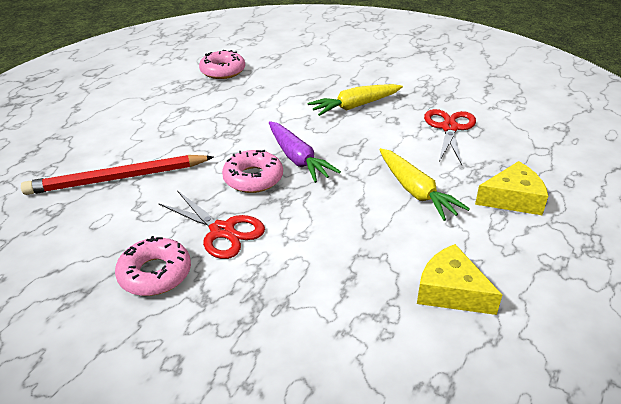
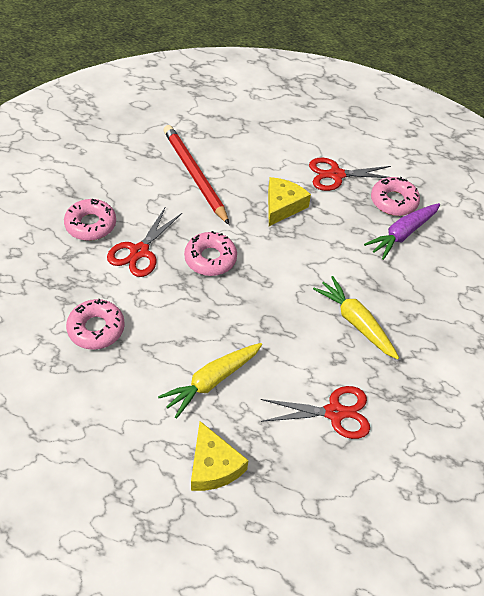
camera: 75 degrees right, 15 degrees up
purple carrot [269,121,341,183] -> purple carrot moved to [364,203,440,260]
yellow cheese [417,244,502,315] -> yellow cheese moved to [268,177,311,226]
none -> pink donut [66,299,125,350]
none -> red scissors [309,158,391,191]

